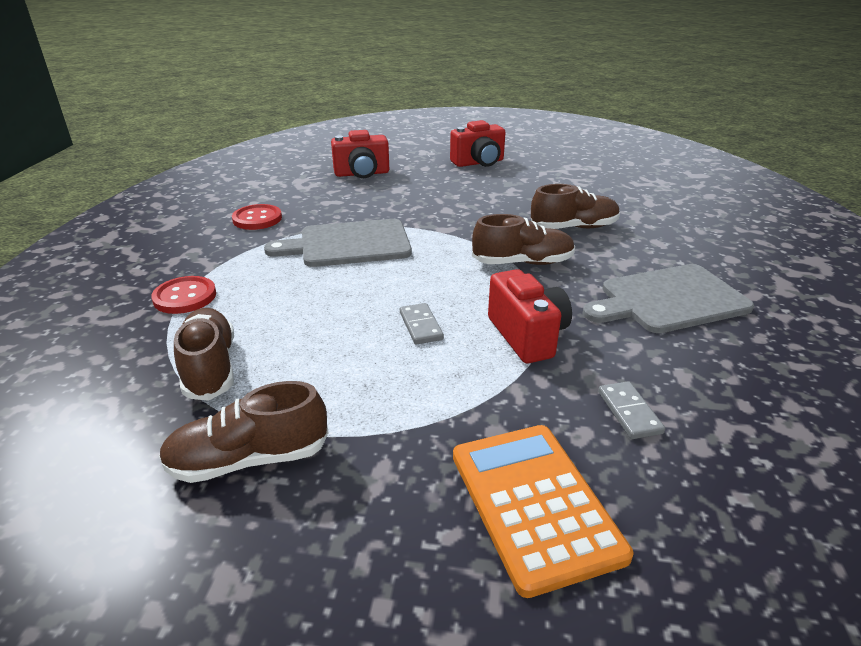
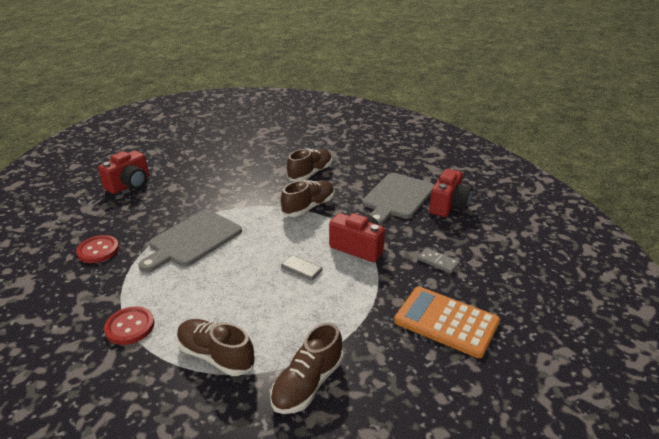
camera: 40 degrees left, 0 degrees up
red camera [450,120,506,167] -> red camera moved to [429,169,473,217]

